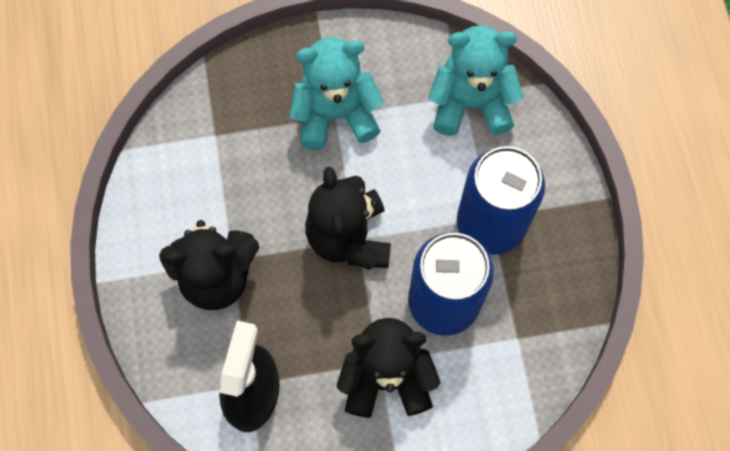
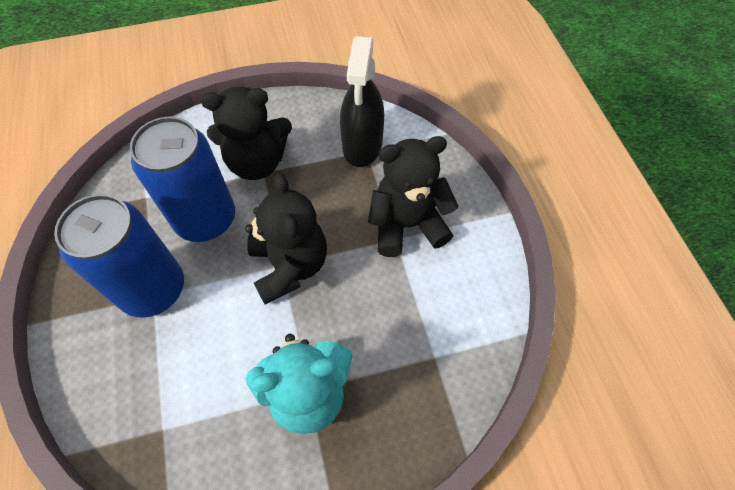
camera: 175 degrees right, 10 degrees down
turquoise teddy bear [428,25,524,136] -> none

